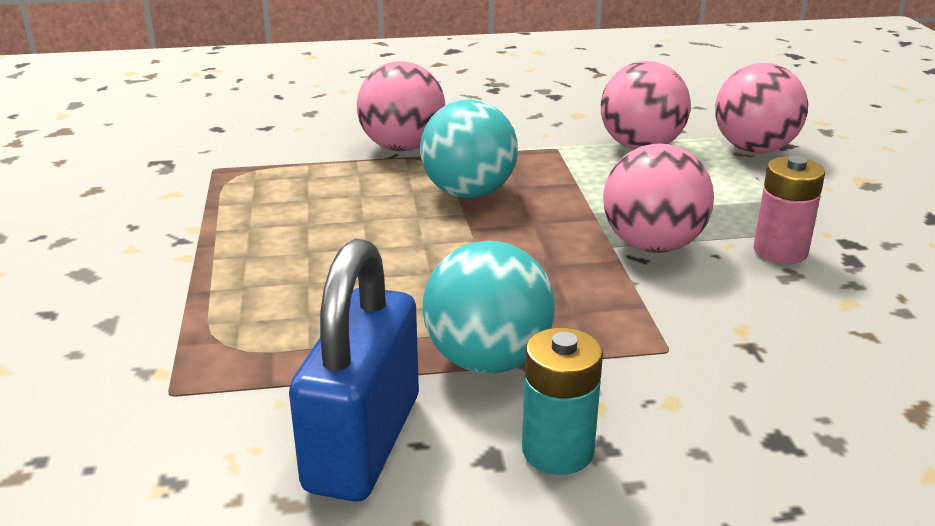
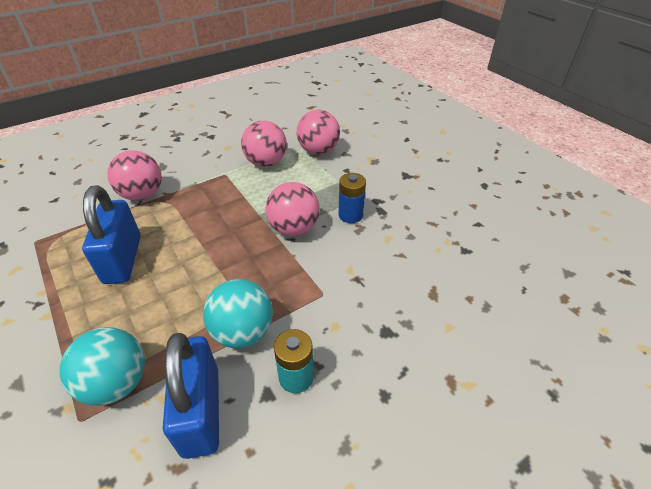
camera: 25 degrees left, 15 degrees up
turquoise ball [420,99,518,198] -> turquoise ball moved to [60,327,145,406]
pink battery [754,156,825,264] -> blue battery [338,173,366,223]
none -> blue padlock [82,185,140,284]

